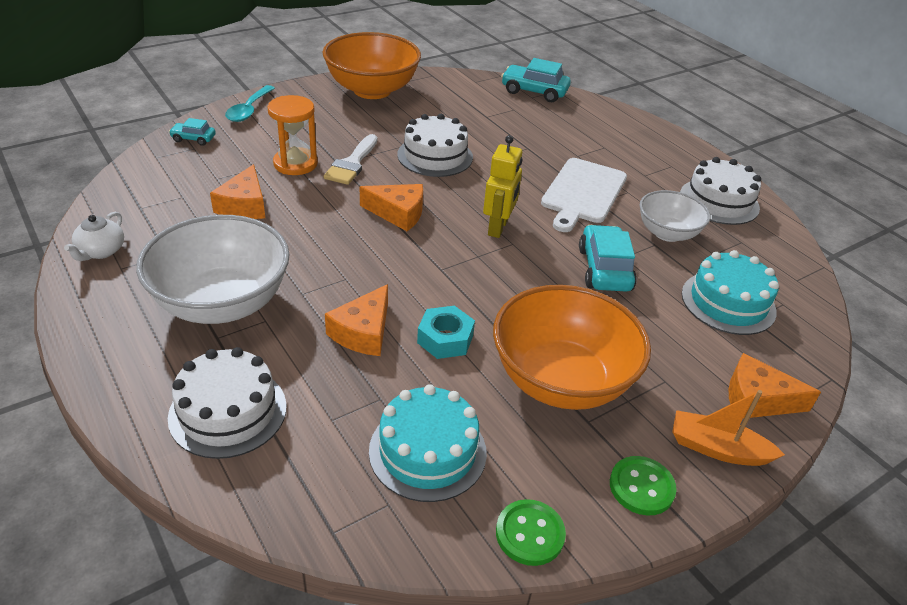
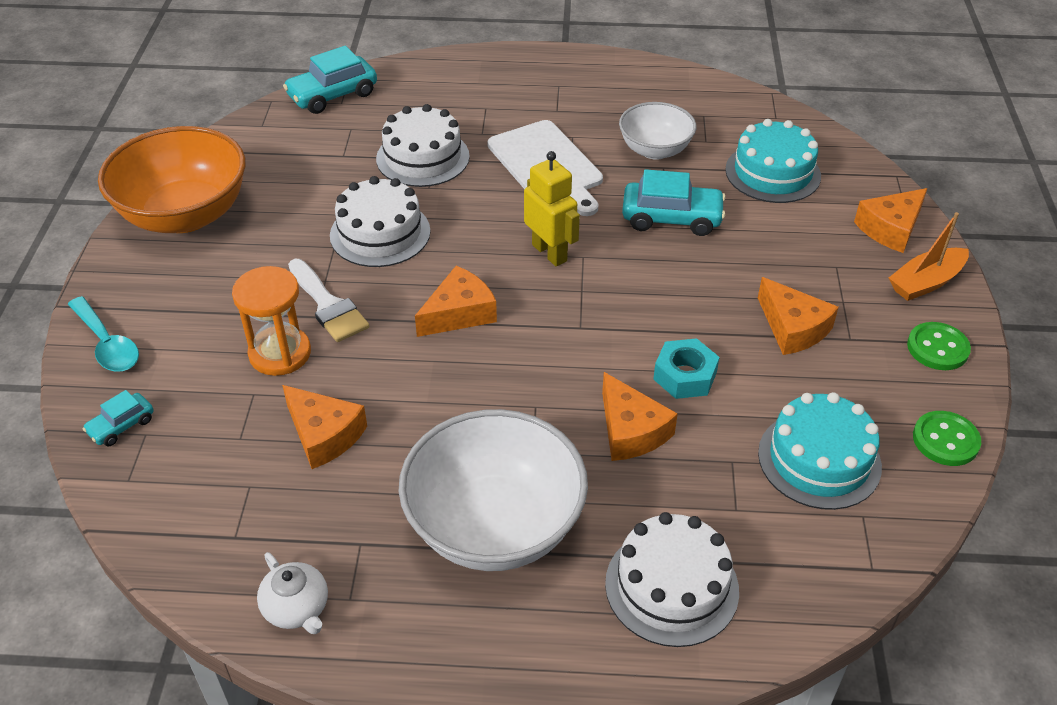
camera: 50 degrees left, 5 degrees up
orange bowl [493,285,651,410] -> orange cheese [758,277,839,355]
turquoise car [579,225,637,292] -> turquoise car turned 150 degrees clockwise [622,169,726,236]
white cake [680,157,761,225] -> white cake moved to [376,104,470,187]

